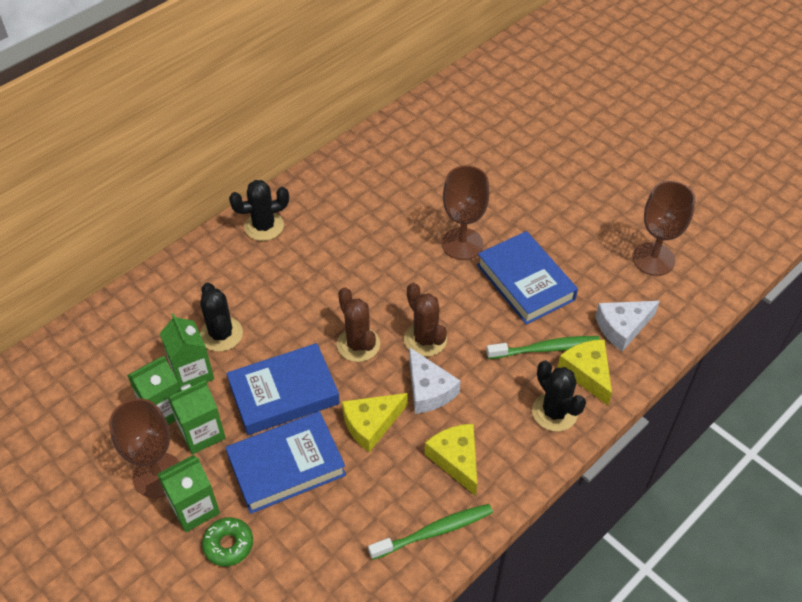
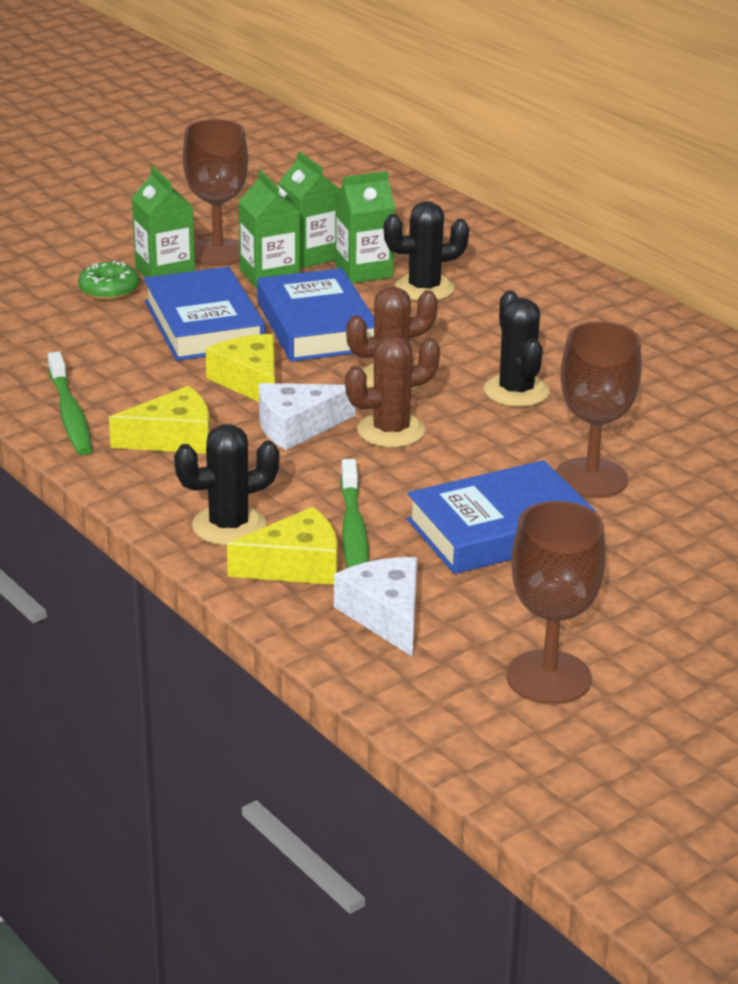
camera: 95 degrees right, 20 degrees down
black cactus [229,180,289,241] -> black cactus moved to [484,291,550,407]

